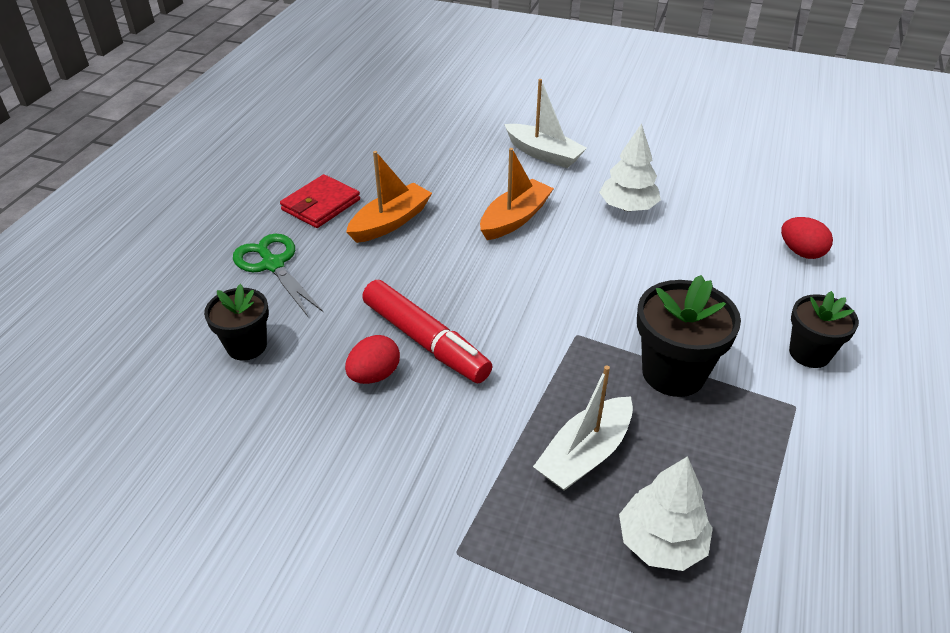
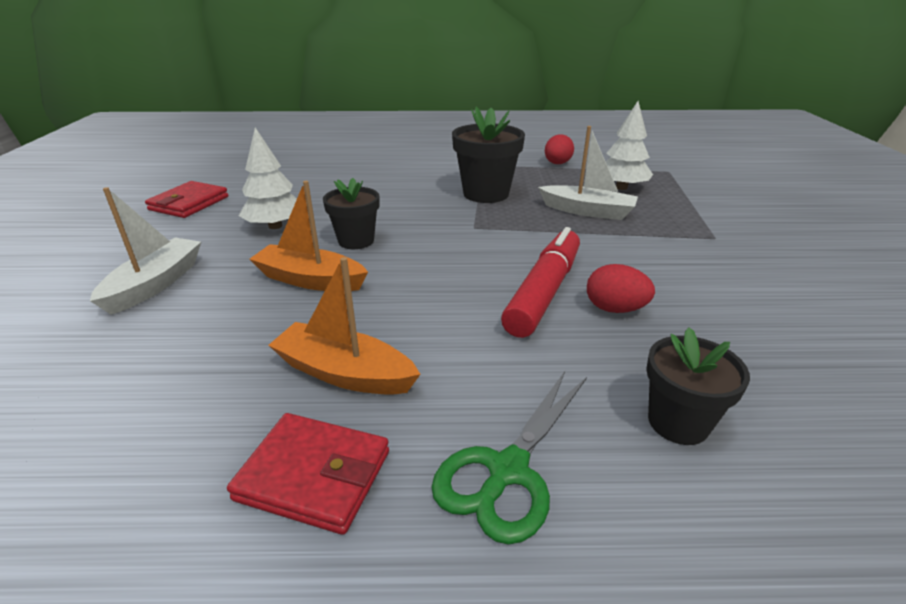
camera: 110 degrees left, 10 degrees down
red egg [781,217,833,259] -> red egg moved to [545,134,574,164]
black flower pot [789,291,859,368] -> black flower pot moved to [323,178,379,249]
none -> red wallet [145,181,228,218]

